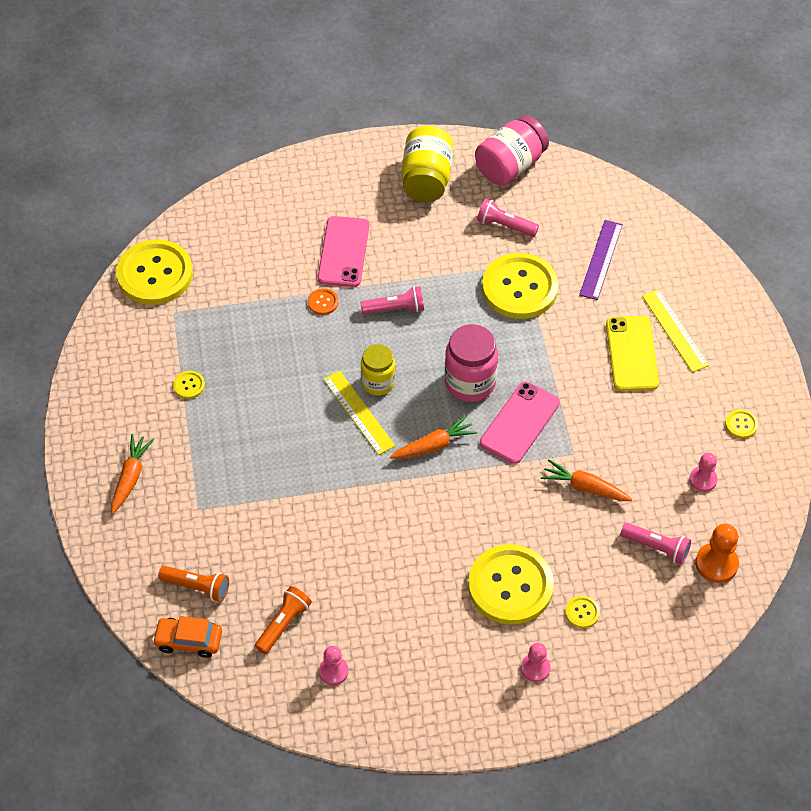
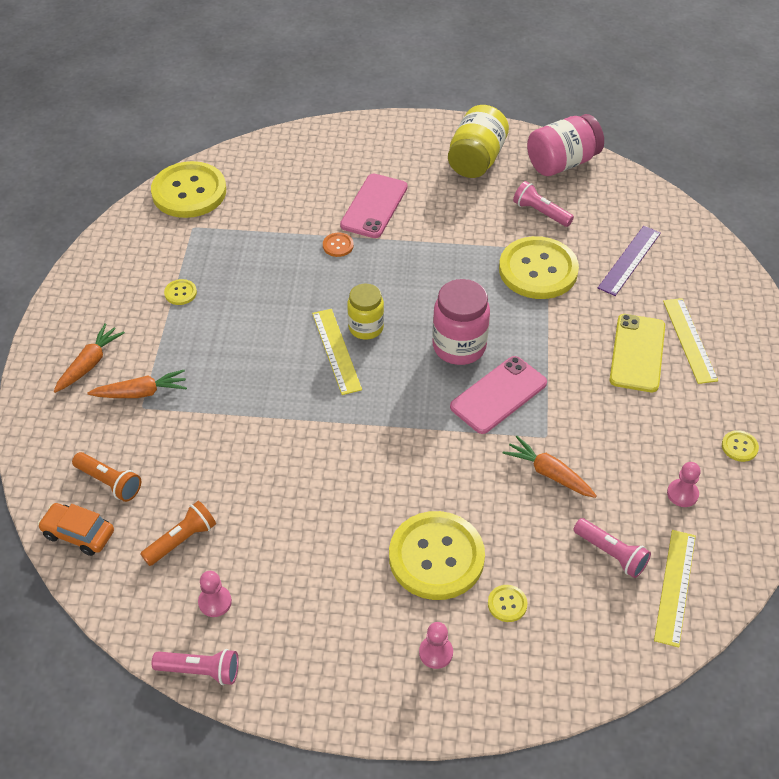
camera: 15 degrees right, 5 degrees down
pink flashlight [361,286,424,315] -> pink flashlight moved to [152,649,239,685]
orange carrot [390,415,477,459] -> orange carrot moved to [88,370,187,398]
orange pawn [695,524,739,583] -> yellow ruler [654,530,696,647]

